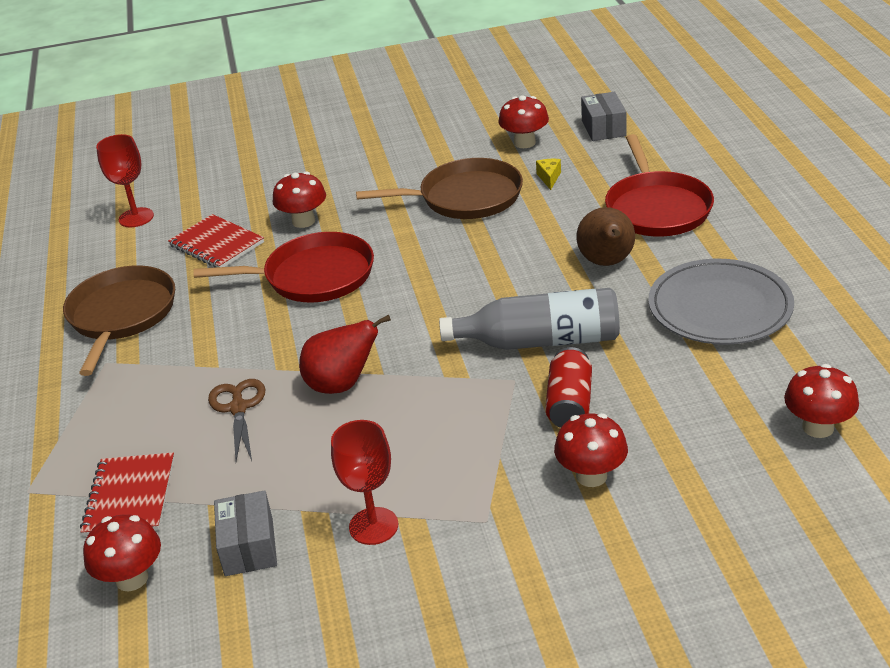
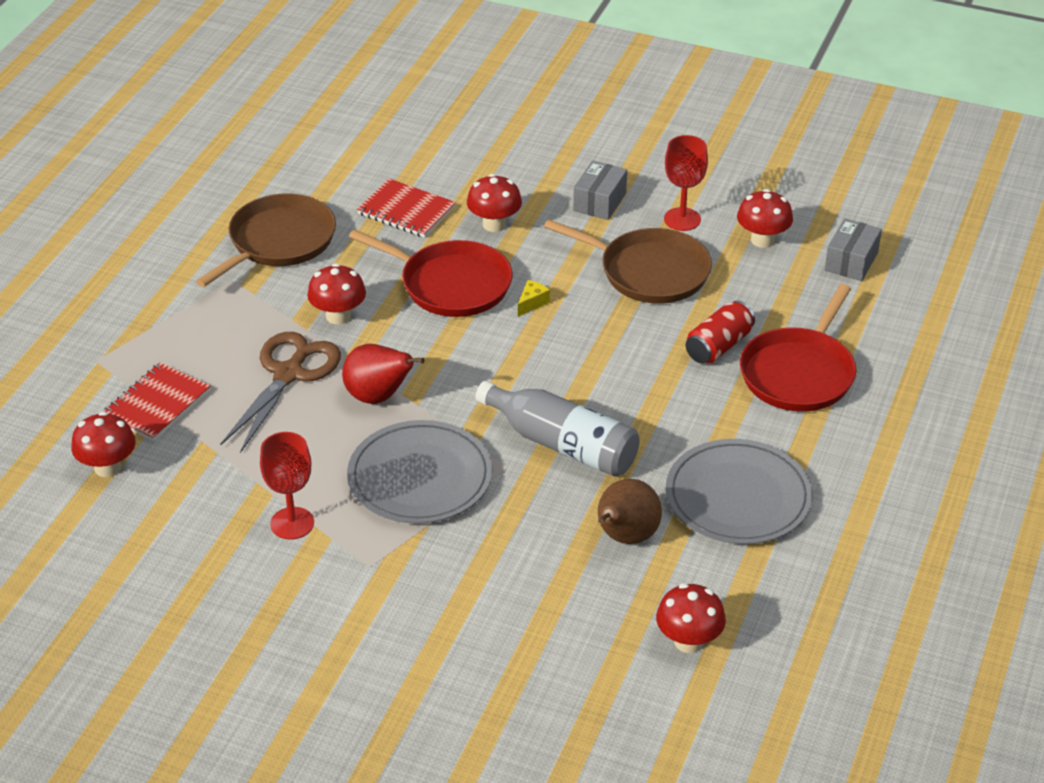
camera: 30 degrees right, 5 degrees up
red goblet [96,134,154,227] -> red goblet moved to [664,135,708,231]
red notebook [168,214,264,268] -> red notebook turned 45 degrees counterclockwise [357,179,456,238]
brown scissors [208,379,265,461] -> brown scissors [220,332,341,453], size x1.54
grey box [214,490,277,576] -> grey box moved to [573,161,627,220]
yellow cheese [536,159,561,190] -> yellow cheese moved to [518,280,550,317]
red can [545,347,592,428] -> red can moved to [685,301,755,364]
red mushroom [554,413,628,487] -> red mushroom moved to [307,264,366,324]
brown pear [576,207,635,266] -> brown pear moved to [598,479,662,544]
none -> grey plate [347,420,493,524]

